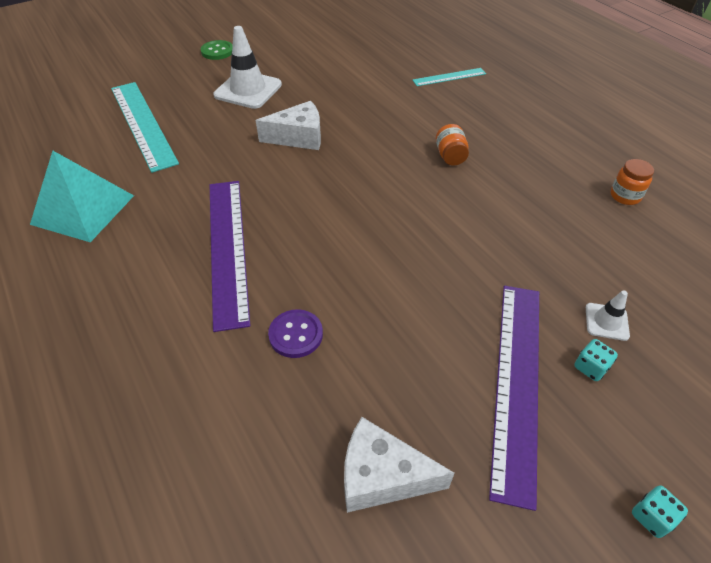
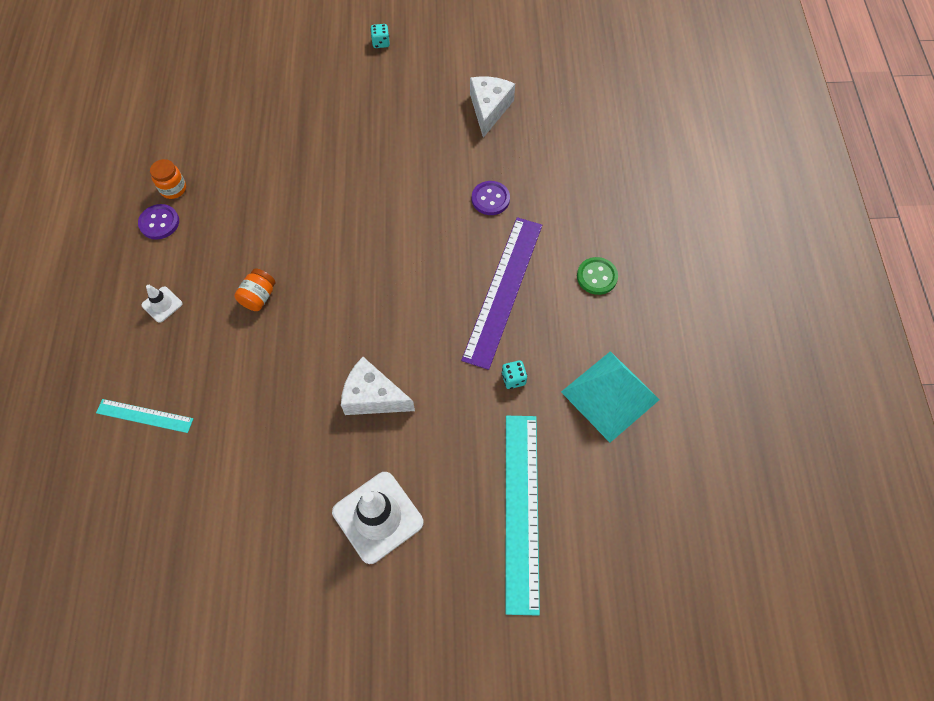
camera: 150 degrees left, 15 degrees up
green button [201,40,233,60] -> green button moved to [577,257,618,295]
white cheese [344,417,455,513] -> white cheese turned 120 degrees counterclockwise [470,76,515,138]
purple ruler [489,286,539,511] -> none
turquoise dice [574,339,618,381] -> turquoise dice moved to [501,360,527,389]
white traffic cone [586,290,630,341] -> white traffic cone moved to [141,285,182,323]
none -> purple button [138,204,179,240]

